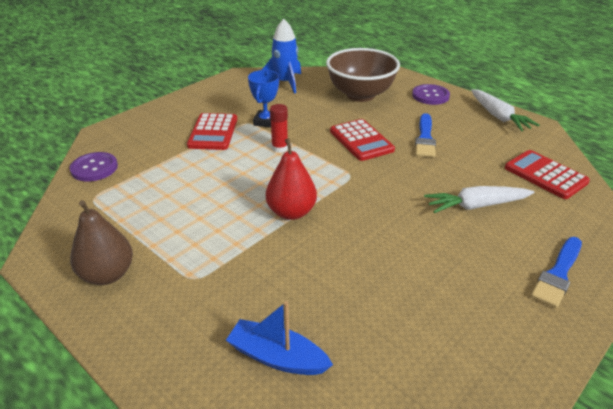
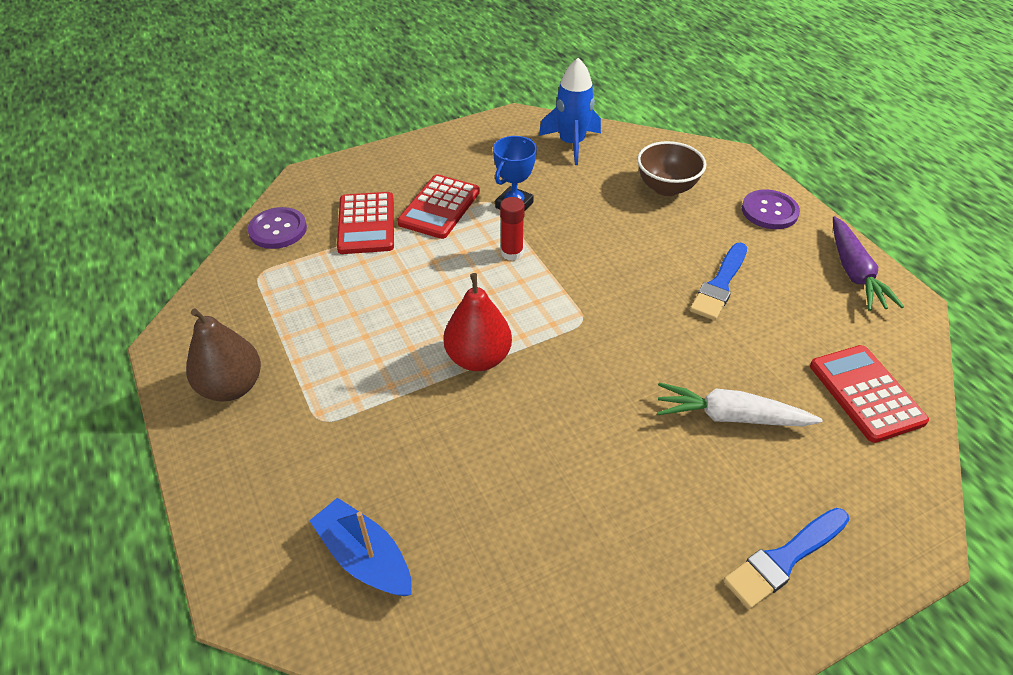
camera: 20 degrees right, 10 degrees up
brown bowl [326,48,400,102] -> brown bowl [637,141,706,196], size x0.64
red calculator [330,119,395,161] -> red calculator moved to [337,192,394,254]
white carrot [471,89,540,131] -> purple carrot [833,216,904,311]

